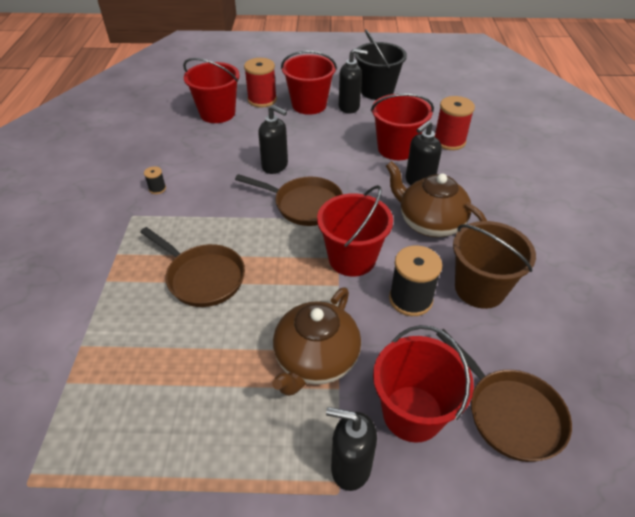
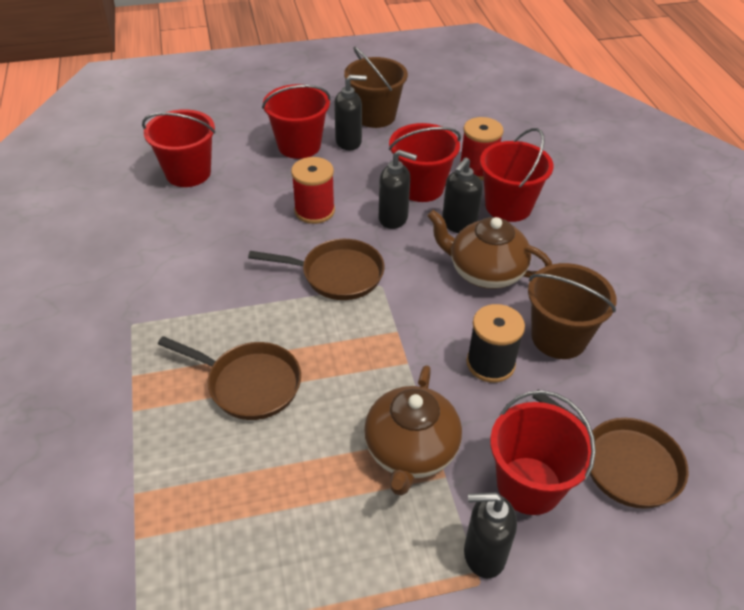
camera: 15 degrees left, 0 degrees up
black spool [144,166,166,194] -> none
red spool [244,58,277,108] -> red spool moved to [291,157,335,224]
black soap dispenser [258,105,288,174] -> black soap dispenser moved to [379,150,417,229]
red bucket [317,185,393,277] -> red bucket moved to [480,128,554,222]
black bucket [354,29,407,100] -> brown bucket [344,47,408,128]

